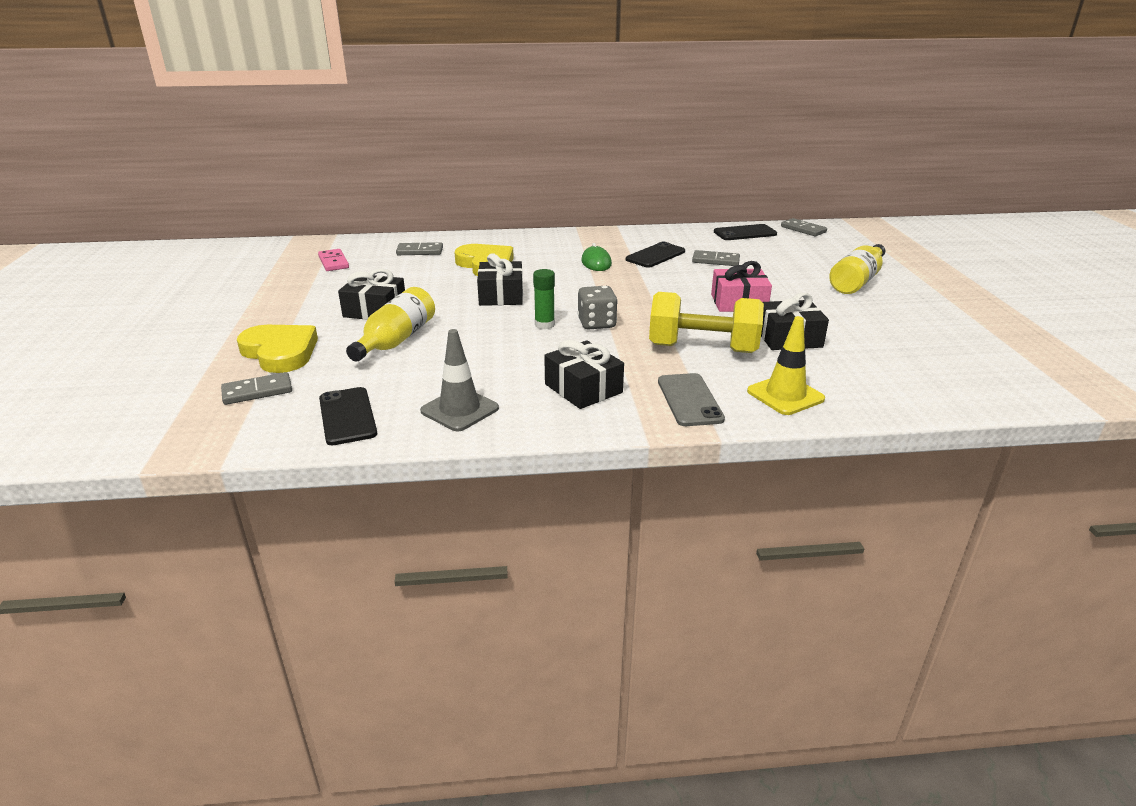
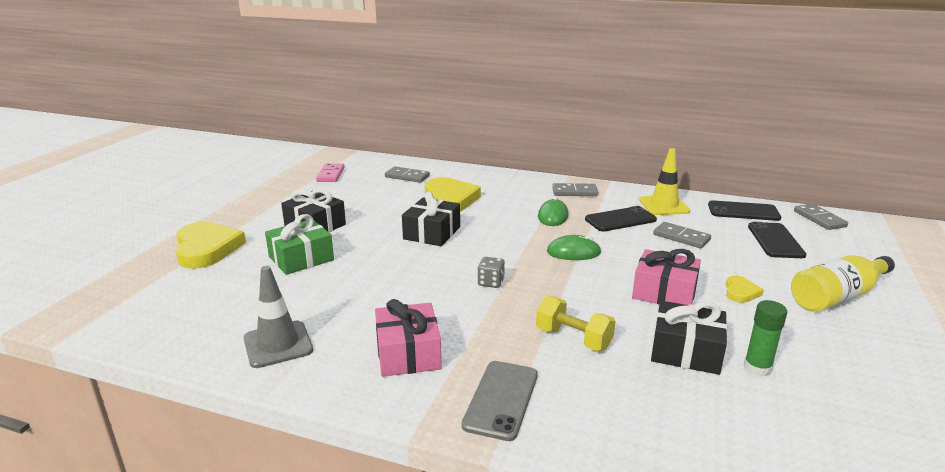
camera: 25 degrees right, 5 degrees down
grey domino [221,372,292,405] -> grey domino moved to [552,183,598,196]
black phone [319,387,377,445] -> black phone moved to [748,222,806,258]
yellow bottle [346,287,435,361] -> green gift [265,214,334,275]
green glue stick [533,269,555,329] -> green glue stick moved to [744,300,787,377]
black gift [544,340,624,409] -> pink gift [375,299,442,377]
grey dice [577,286,618,330] -> grey dice [477,257,505,288], size x0.65
yellow dumbbell [649,292,764,353] -> yellow dumbbell [536,296,616,351], size x0.59
yellow traffic cone [747,316,825,415] -> yellow traffic cone moved to [639,148,690,215]
none -> green mouse [547,235,601,260]
none -> yellow heart [726,275,764,303]

